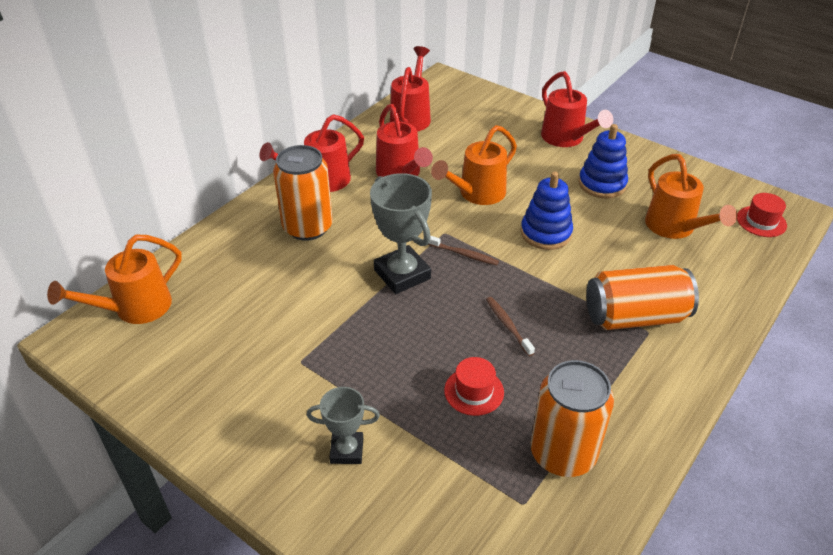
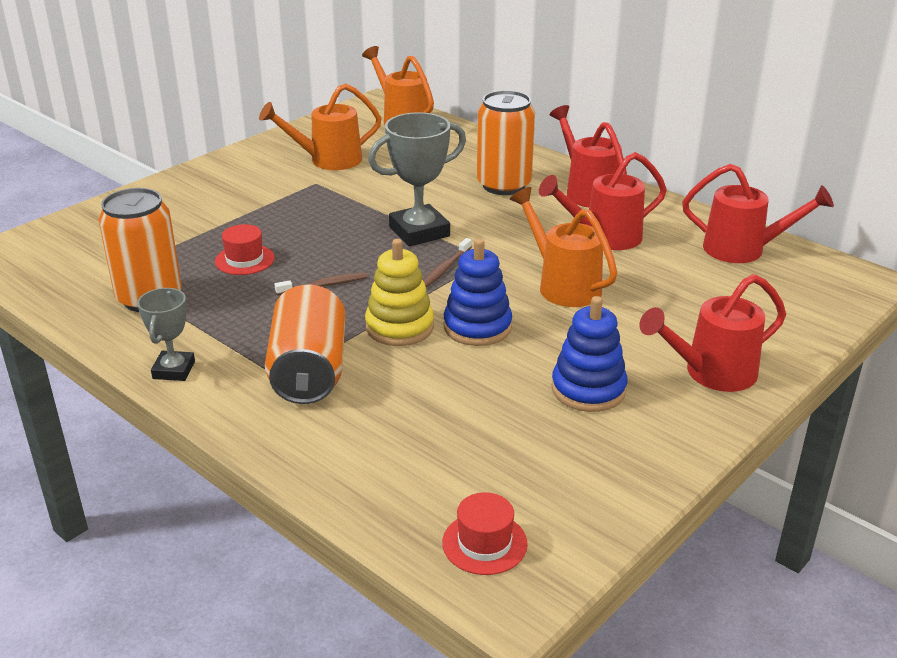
camera: 95 degrees right, 10 degrees down
grey trophy [307,387,380,464] -> grey trophy moved to [137,288,195,381]
orange watering can [645,154,737,239] -> orange watering can moved to [259,83,382,170]
none -> yellow stacking toy [365,239,434,346]

